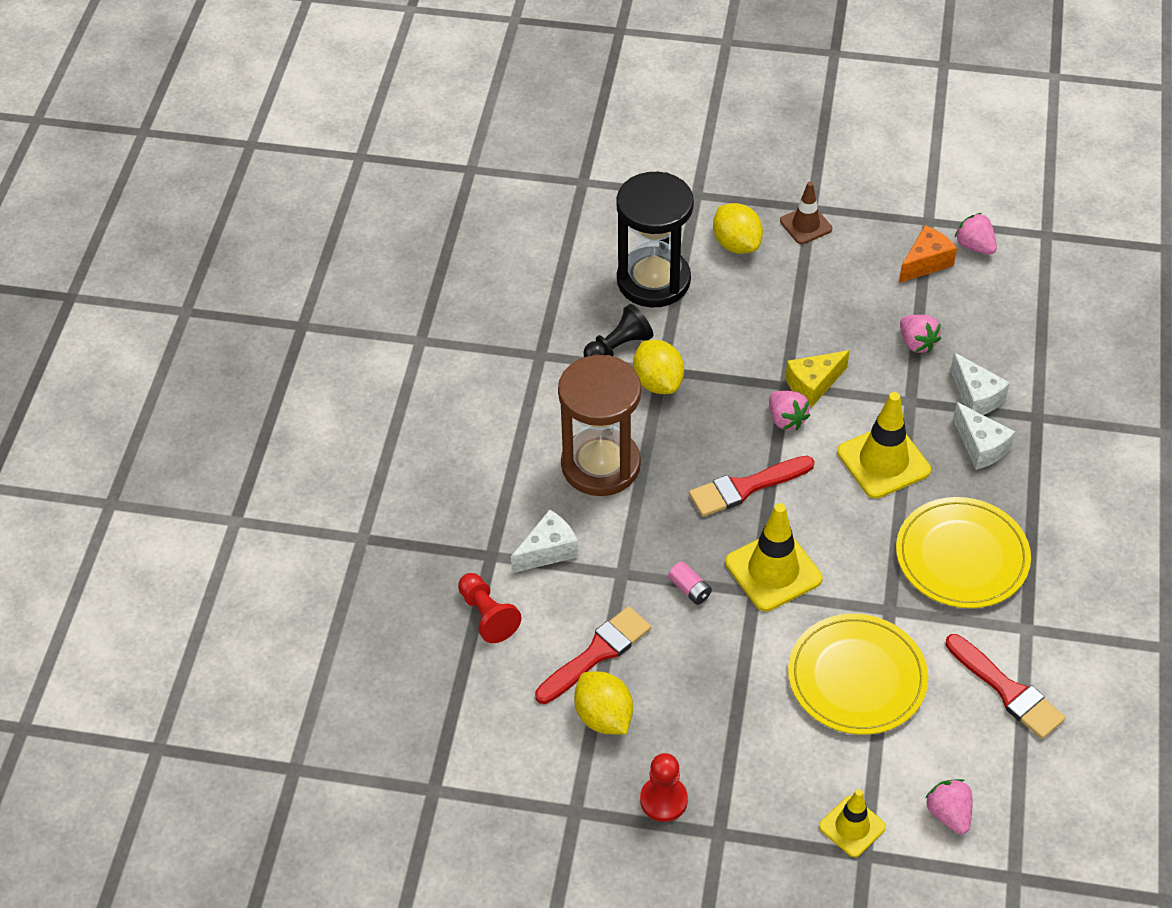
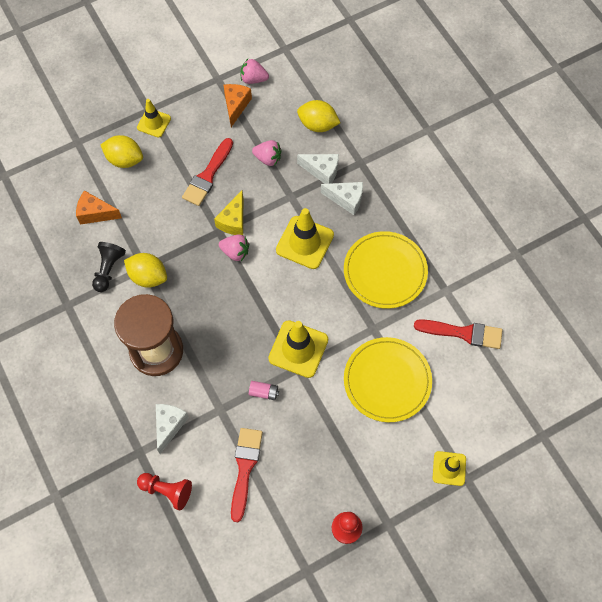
camera: 40 degrees left, 15 degrees up
yellow lemon [574,671,633,735] -> yellow lemon moved to [297,100,340,132]
black hourglass [616,172,694,308] -> orange cheese [76,190,122,225]
red brush [689,456,815,517] -> red brush moved to [182,138,233,206]
brown traffic cone [780,182,832,244] -> yellow traffic cone [137,99,171,138]
pink strawberry [926,779,972,834] -> none

